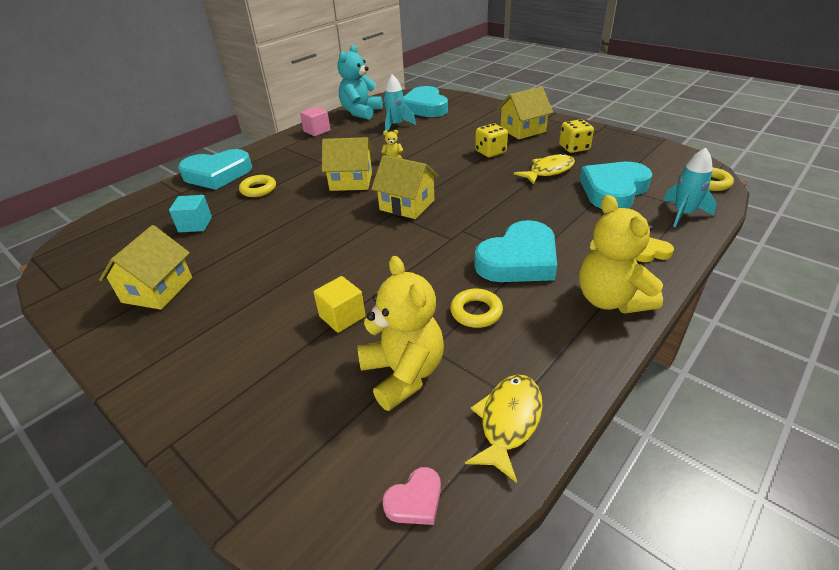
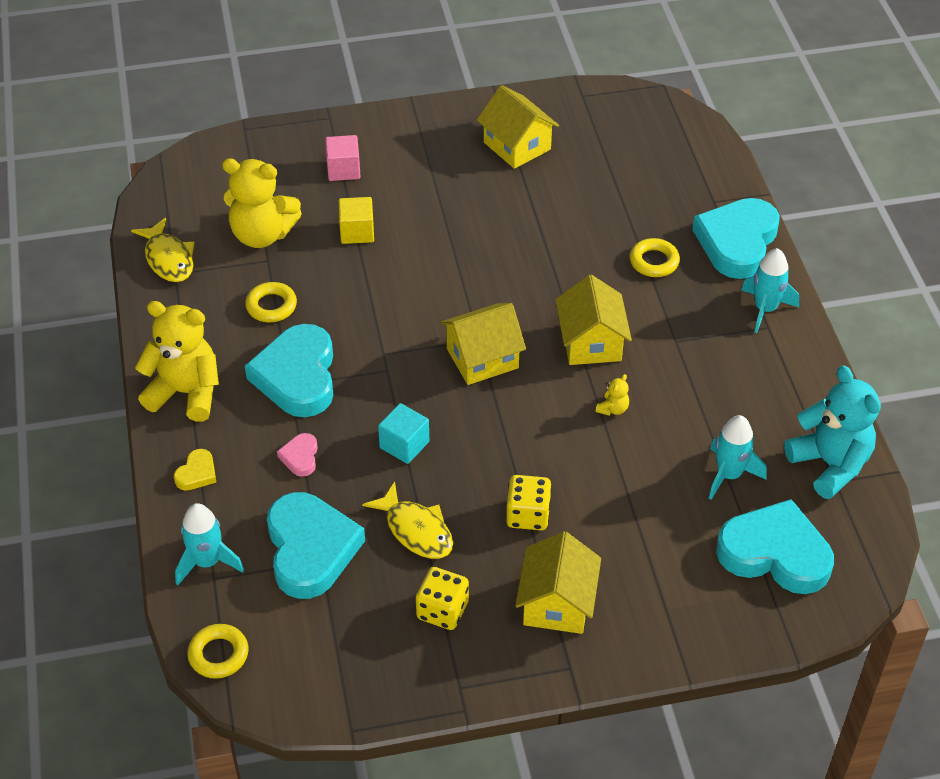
camera: 125 degrees right, 10 degrees up
turquoise cube [169,195,212,233] -> turquoise cube moved to [378,403,429,464]
pink cube [300,107,331,136] -> pink cube moved to [325,135,361,181]
yellow house [322,137,373,191] -> yellow house turned 45 degrees counterclockwise [556,274,632,365]
pink heart [383,467,441,525] -> pink heart moved to [277,433,318,477]
yellow fish [514,153,575,185] -> yellow fish turned 45 degrees counterclockwise [362,481,453,559]
none -> turquoise rocket [741,248,799,333]

